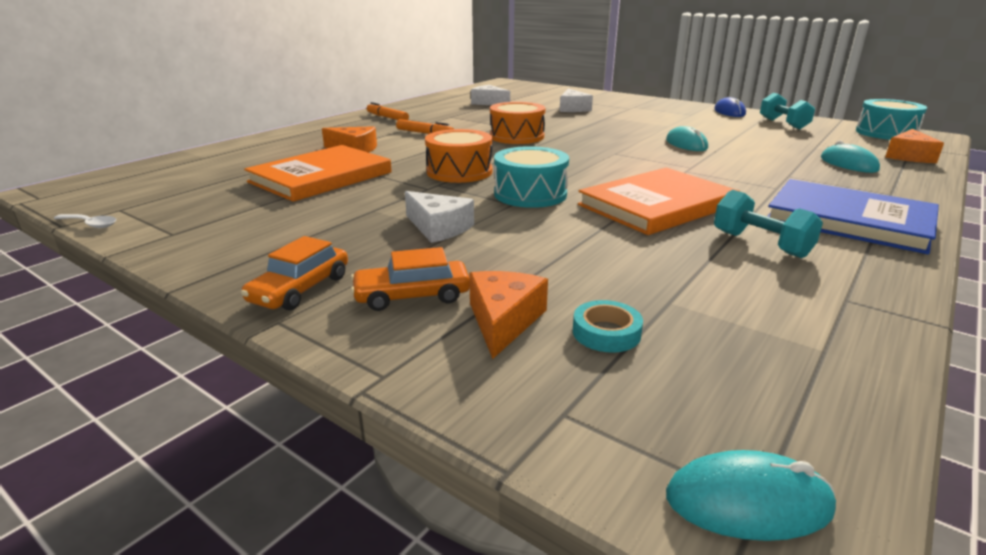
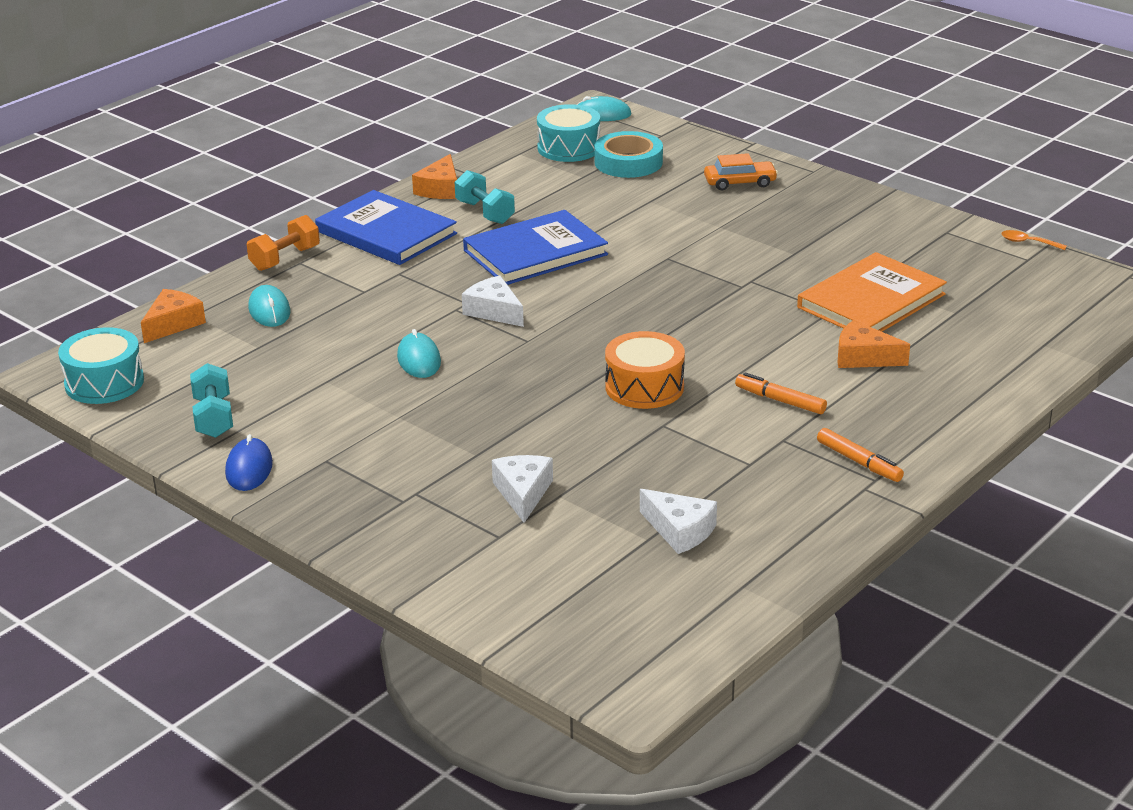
camera: 175 degrees left, 5 degrees up
white spoon [54,214,116,228] -> orange spoon [1001,230,1067,250]
orange car [241,236,348,310] -> none
white cheese [405,191,474,243] -> white cheese moved to [462,276,524,327]
orange drum [425,129,492,183] -> none
orange cheese [469,271,548,359] -> orange cheese moved to [412,154,457,199]
turquoise drum [494,146,569,208] -> turquoise drum moved to [537,104,600,162]
turquoise tape [573,300,643,353] -> turquoise tape [594,131,663,178], size x1.85
orange book [578,167,739,235] -> blue book [463,210,608,285]
none -> orange dumbbell [247,215,320,271]

